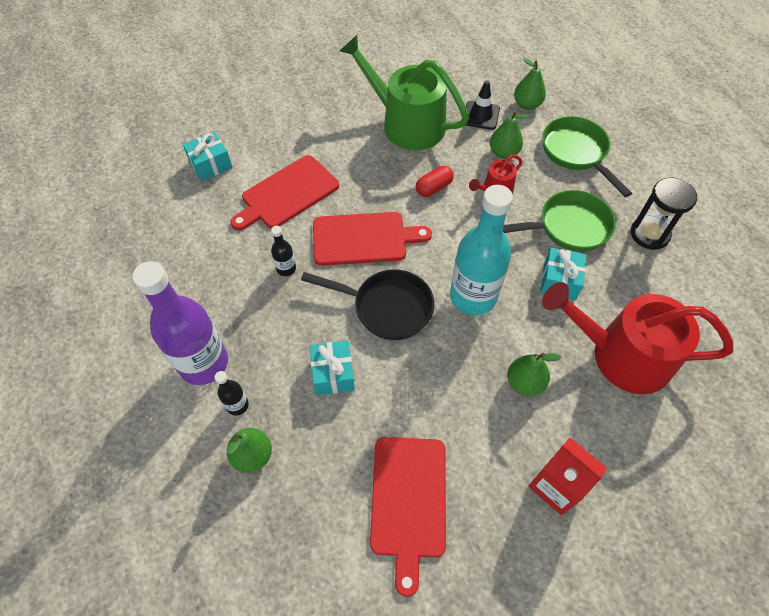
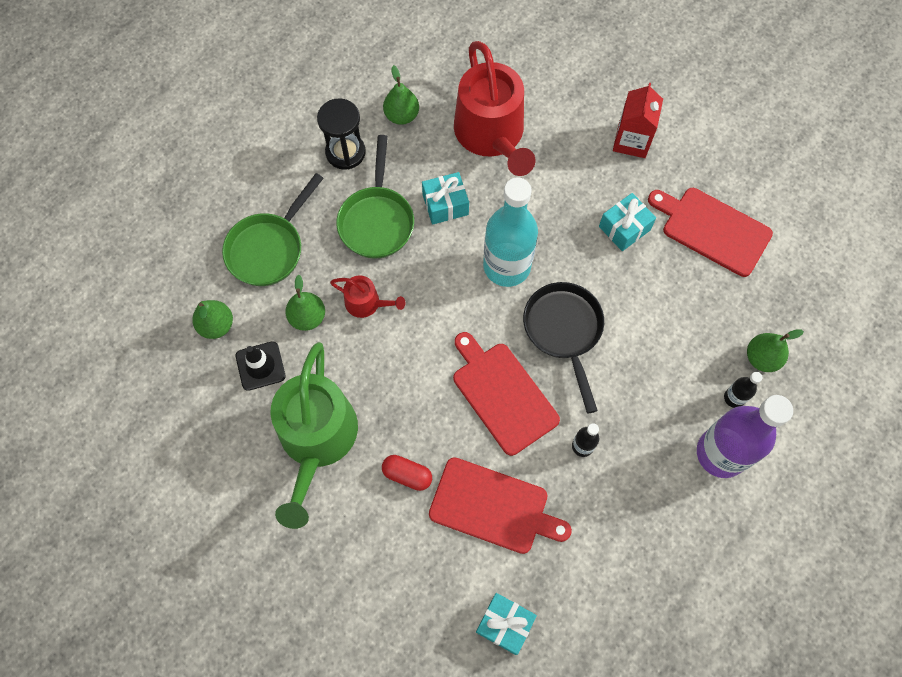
camera: 120 degrees left, 10 degrees up
turquoise gift [310,340,355,395] -> turquoise gift moved to [599,193,656,251]
red cutting board [370,437,446,597] -> red cutting board turned 120 degrees counterclockwise [648,188,773,277]
red capsule [416,166,454,197] -> red capsule moved to [382,455,432,491]
green pan [503,190,616,252] -> green pan turned 135 degrees counterclockwise [336,135,414,259]
green pear [507,353,561,396] -> green pear moved to [383,65,419,125]

